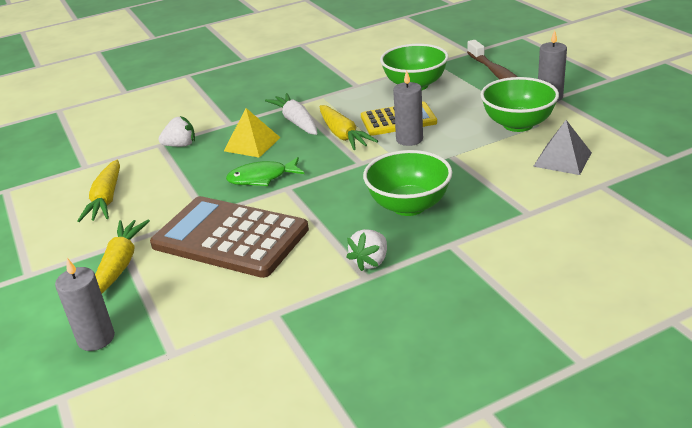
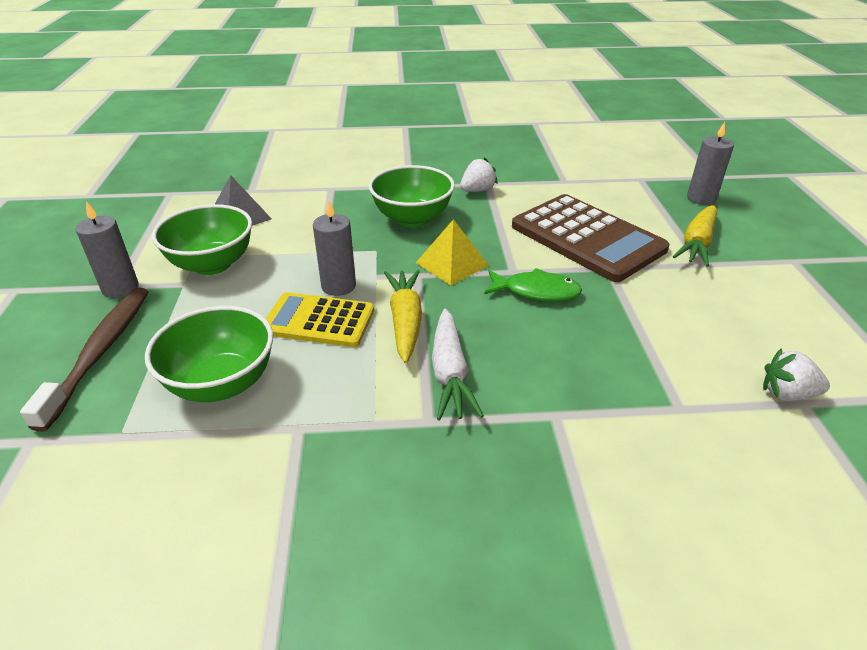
camera: 160 degrees left, 5 degrees up
yellow carrot [77,160,120,222] -> none
white strawberry [158,116,195,147] -> white strawberry moved to [763,348,830,401]
yellow pyramid [224,108,281,158] -> yellow pyramid moved to [416,219,489,286]

